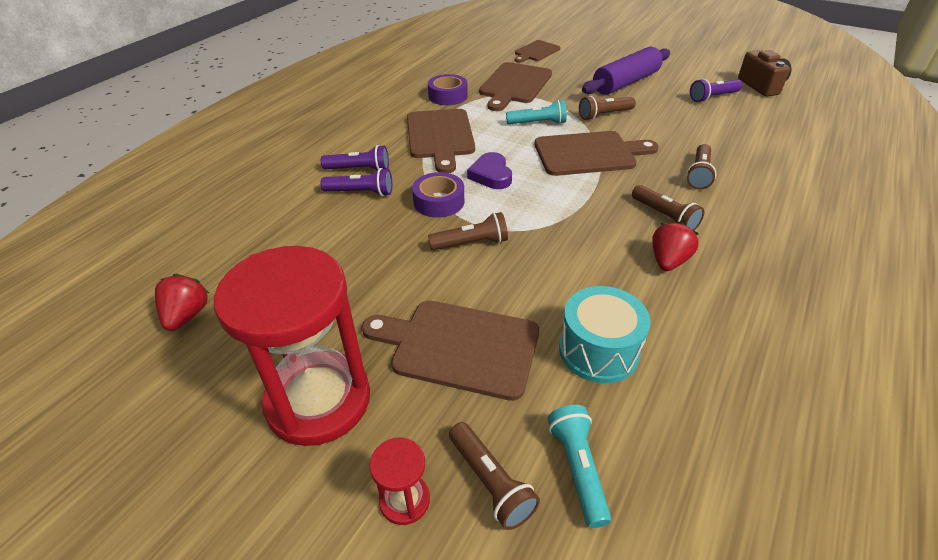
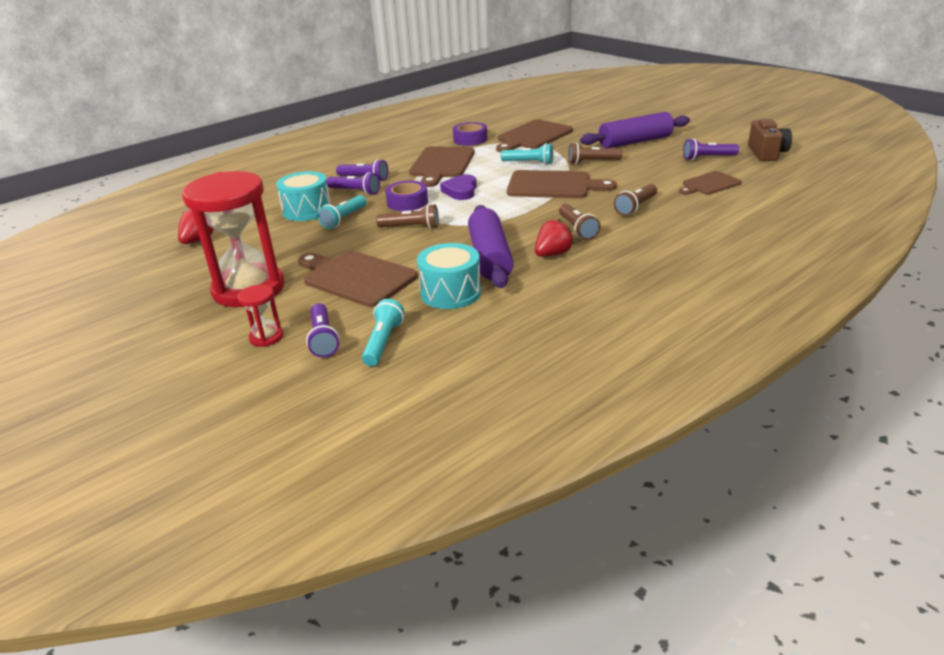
camera: 20 degrees right, 10 degrees down
brown flashlight [449,422,540,530] -> purple flashlight [306,303,340,357]
brown cutting board [514,40,560,63] -> brown cutting board moved to [679,171,742,195]
none -> turquoise drum [276,171,331,221]
none -> turquoise flashlight [318,195,367,229]
none -> purple rolling pin [468,205,514,288]

